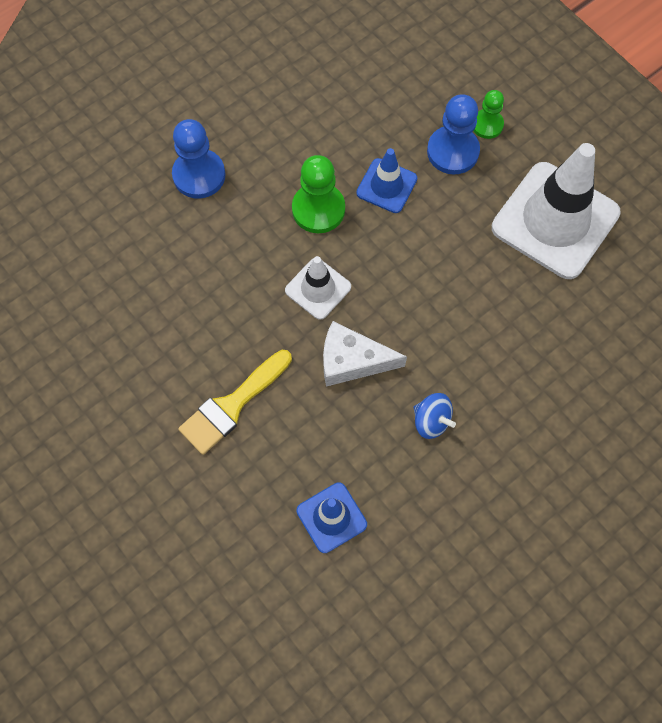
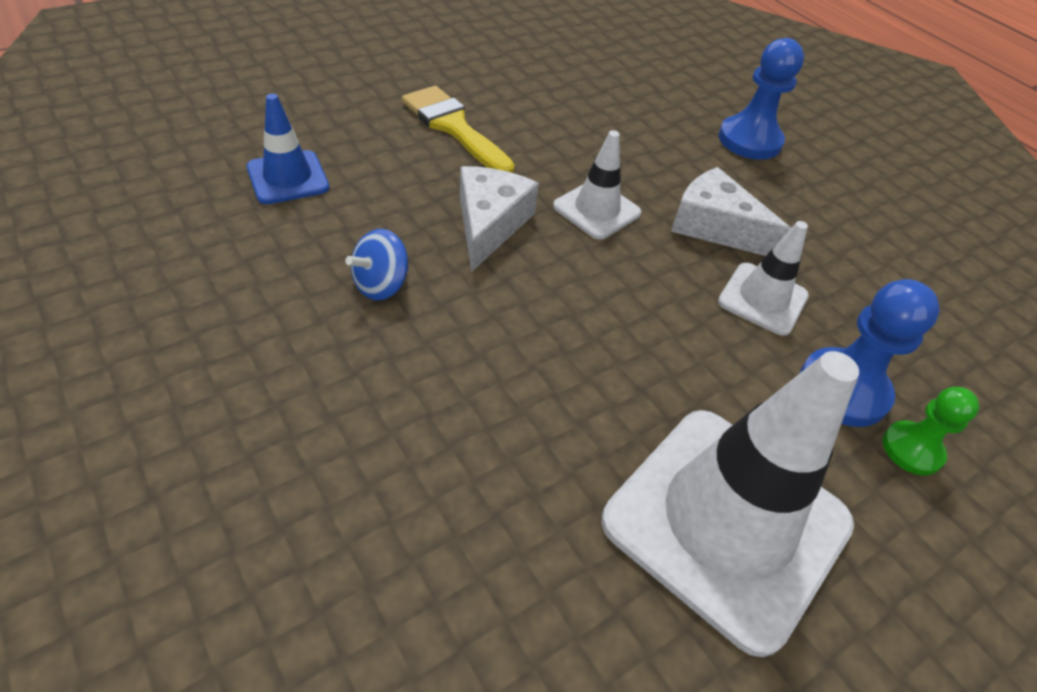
camera: 90 degrees right, 20 degrees down
green pawn [292,155,345,233] -> white cheese [671,167,791,256]
blue traffic cone [356,148,417,213] -> white traffic cone [718,221,809,336]

